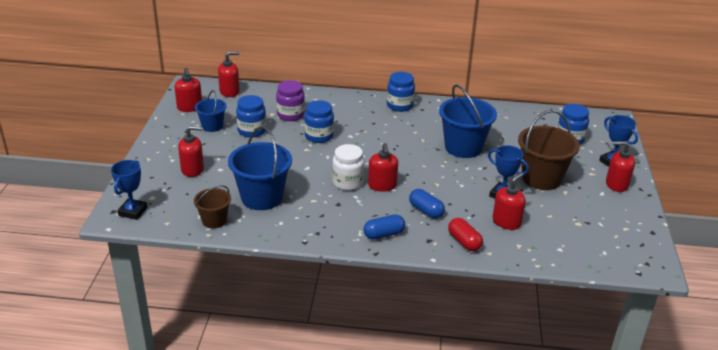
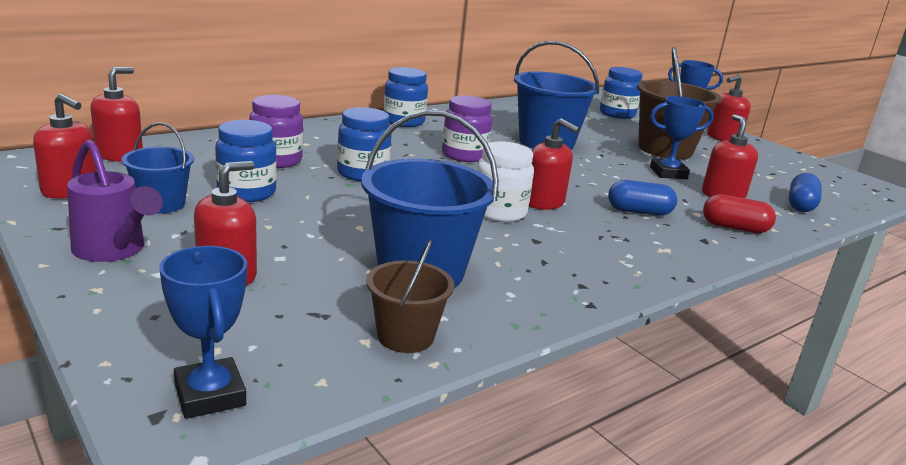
camera: 45 degrees left, 10 degrees down
blue capsule [363,214,405,240] -> blue capsule moved to [789,173,822,212]
none -> purple watering can [67,140,163,262]
none -> purple jar [442,95,493,162]

